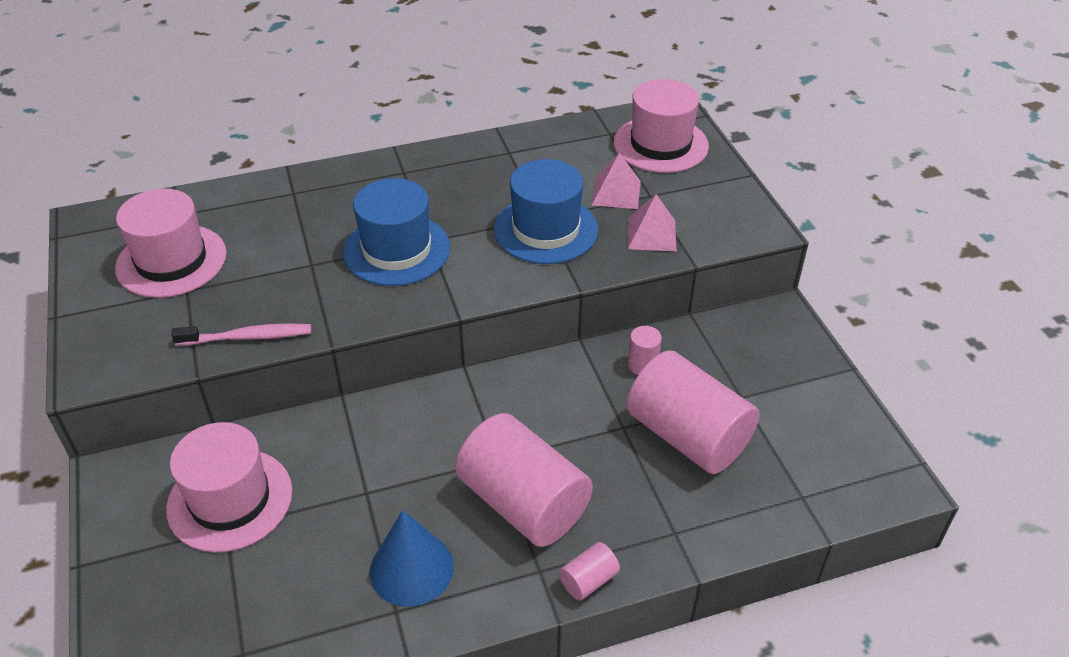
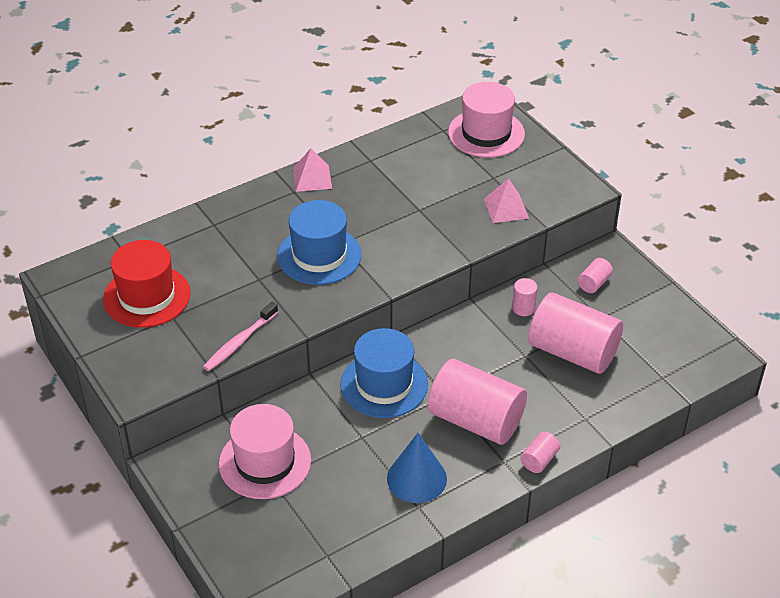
camera: 15 degrees left, 0 degrees up
pink hat [115,189,227,298] -> red hat [103,240,191,328]
pink toothbrush [171,323,311,346] -> pink toothbrush turned 150 degrees clockwise [203,302,278,371]
blue hat [494,159,598,264] -> blue hat moved to [340,328,428,418]
pink pyramid [592,153,641,209] -> pink pyramid moved to [293,148,332,192]
none -> pink cylinder [578,258,613,293]

